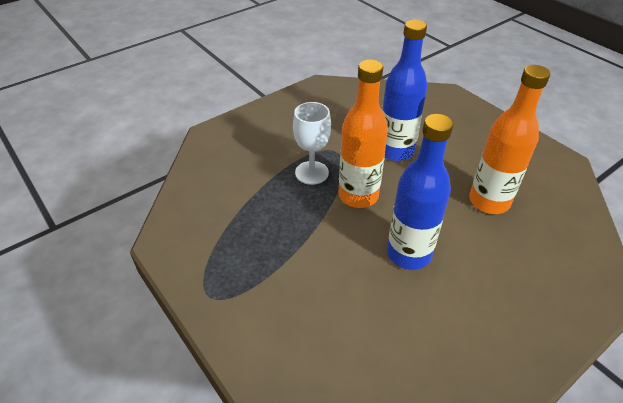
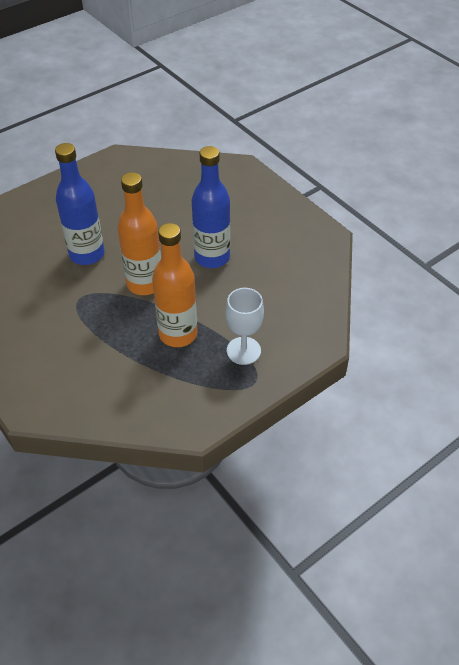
camera: 90 degrees left, 5 degrees up
white goblet [293,102,331,185] -> white goblet moved to [226,288,264,365]
orange bottle [469,65,550,214] -> orange bottle moved to [152,223,198,347]

